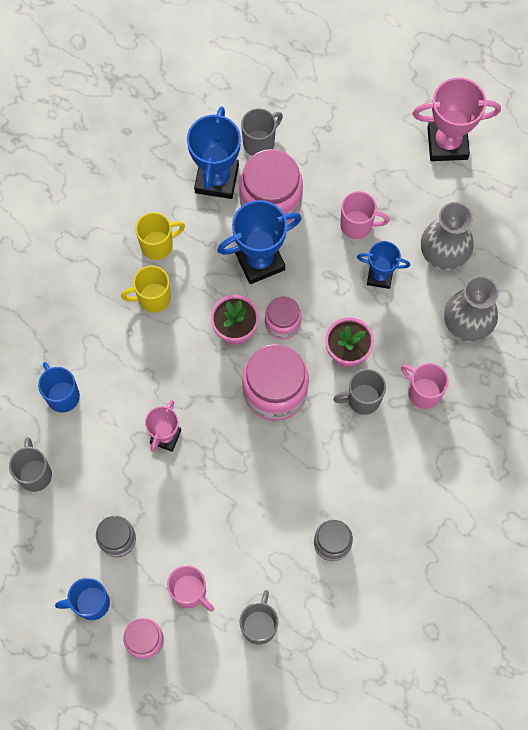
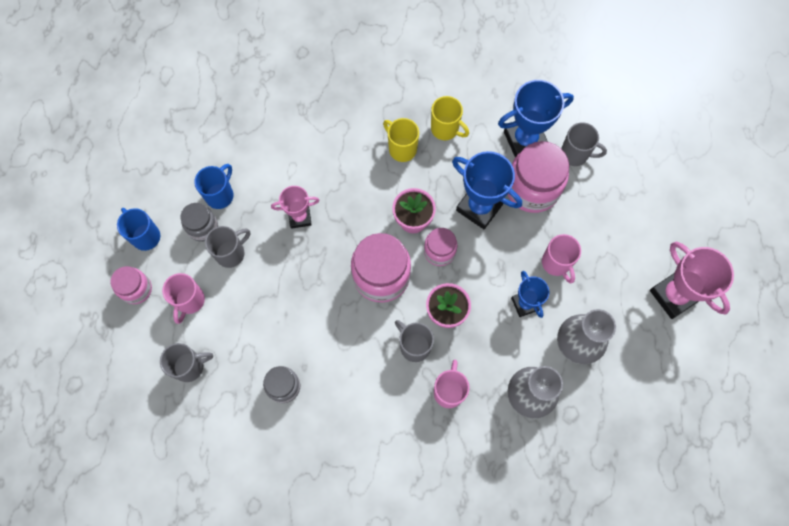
camera: 60 degrees right, 0 degrees up
grey mug [9,437,52,492] -> grey mug moved to [205,226,250,268]
blue mug [38,362,80,412] -> blue mug moved to [194,164,234,209]

